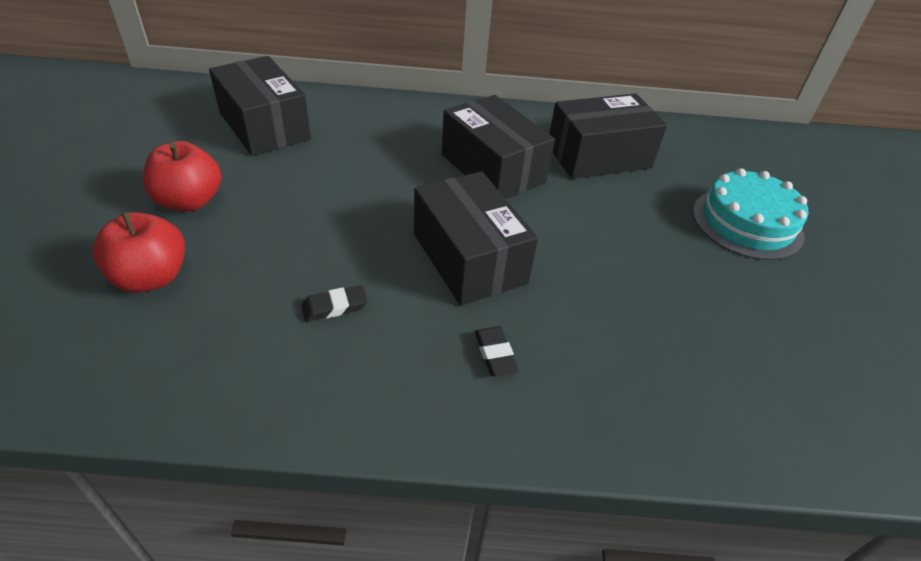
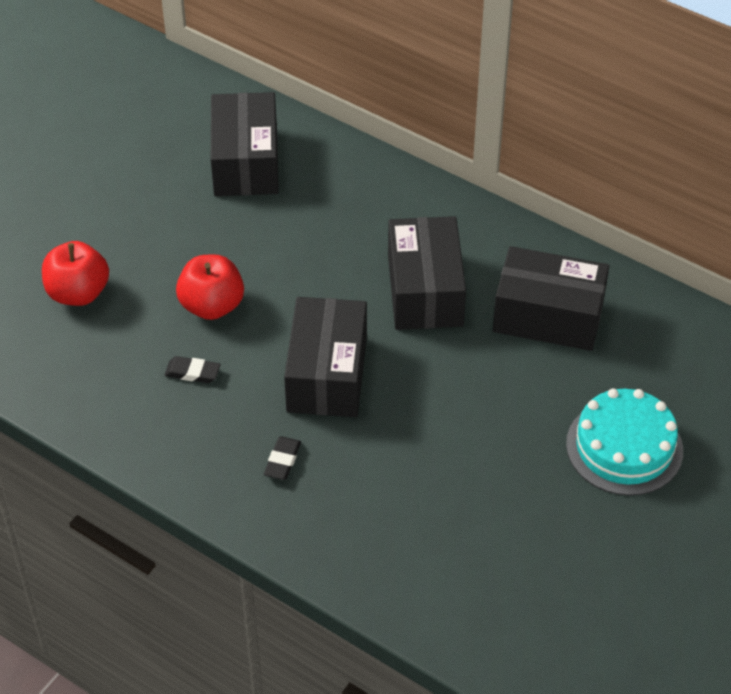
camera: 35 degrees right, 5 degrees up
red apple [143,141,221,212] -> red apple moved to [176,254,244,320]

